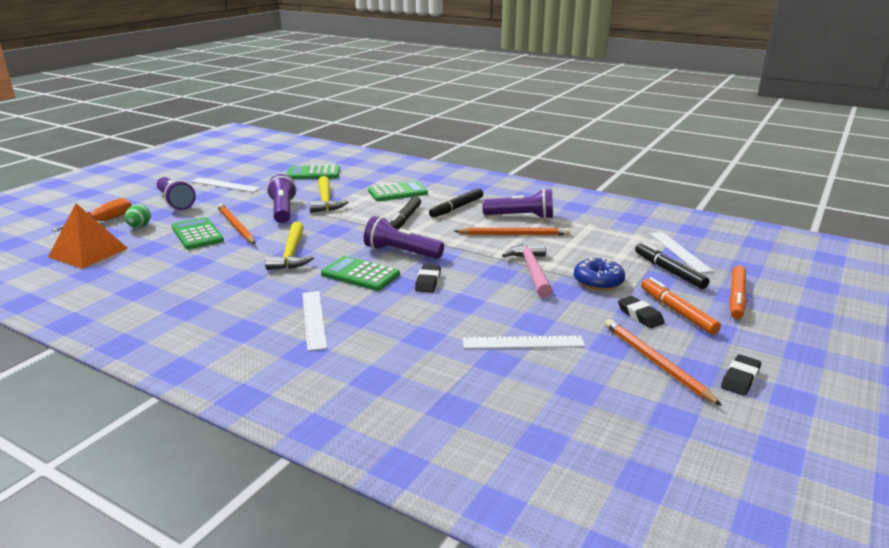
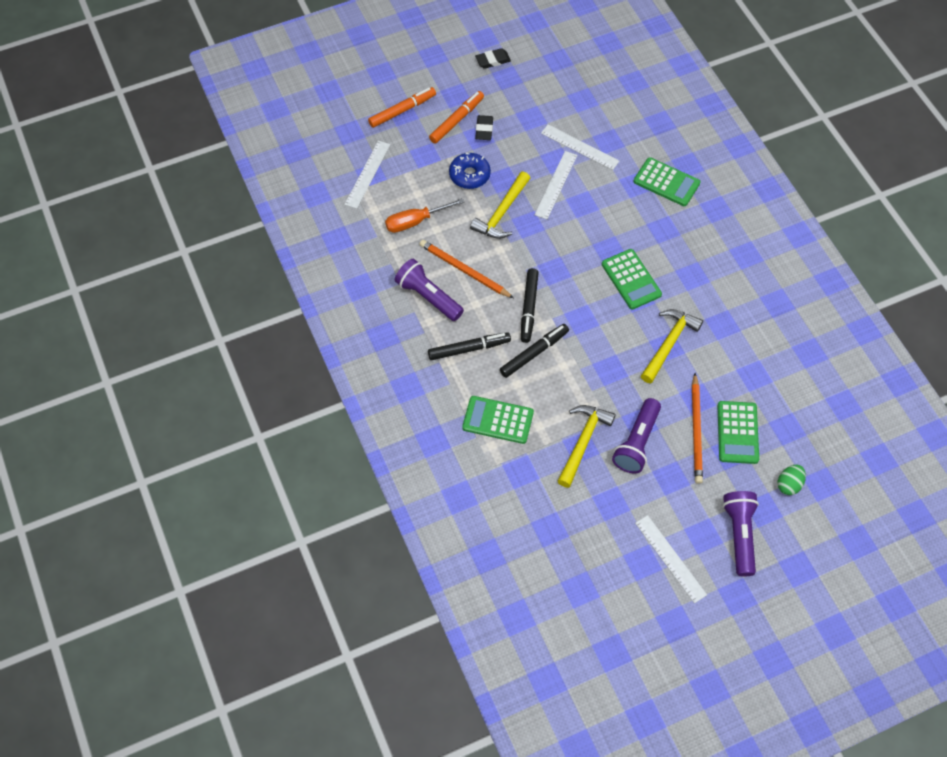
camera: 145 degrees left, 35 degrees up
orange pyramid [48,203,128,269] -> none
orange screwdriver [52,198,131,232] -> orange screwdriver moved to [385,198,464,233]
green calculator [287,165,340,179] -> green calculator moved to [634,157,700,206]
white ruler [302,291,327,351] -> white ruler moved to [535,151,577,219]
purple flashlight [364,216,444,259] -> none
black eraser [415,264,441,293] -> none
pink hammer [502,243,552,298] -> yellow hammer [470,171,530,239]
orange pencil [605,319,722,406] -> none
black marker [635,242,710,289] -> black marker moved to [521,268,539,343]
orange marker [641,277,721,335] -> orange marker turned 150 degrees counterclockwise [429,91,484,144]

